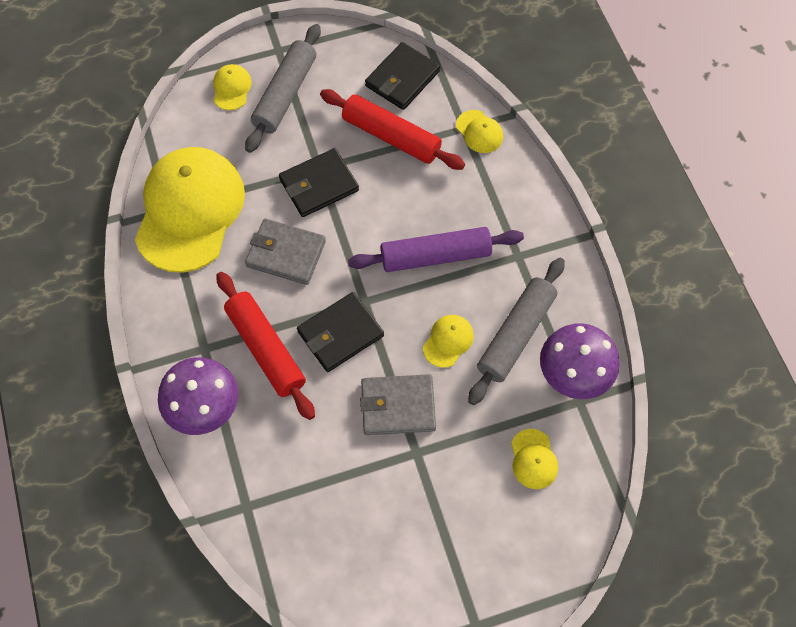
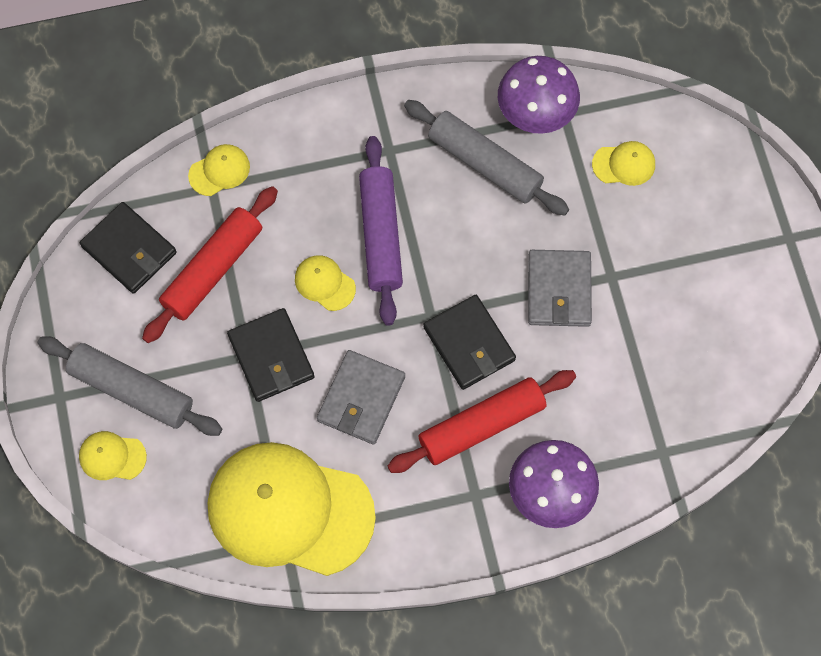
camera: 85 degrees left, 5 degrees up
yellow cap [423,315,474,368] -> yellow cap moved to [295,255,356,311]

